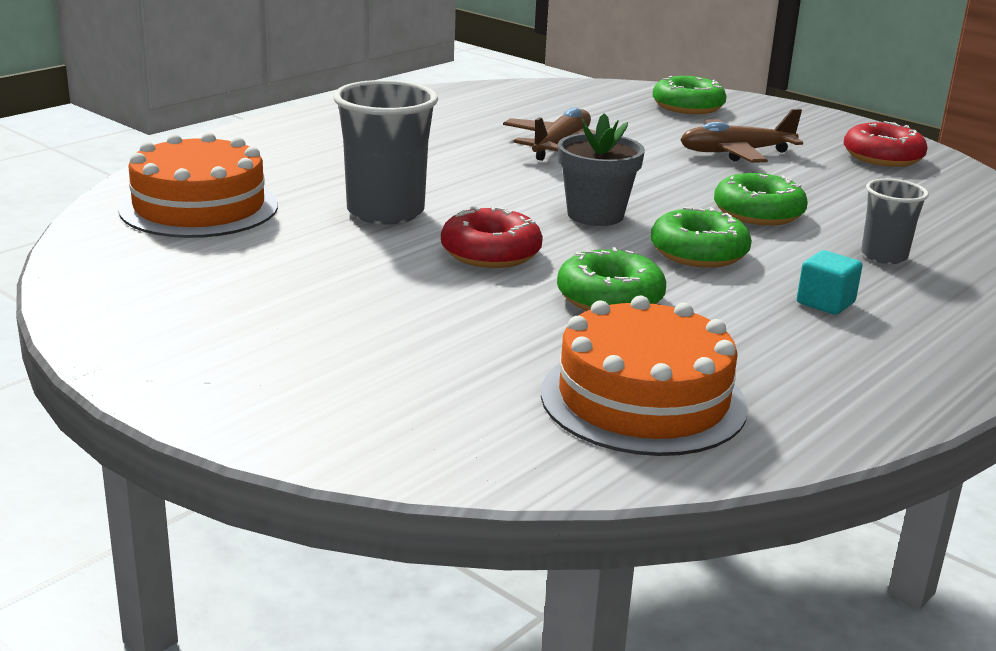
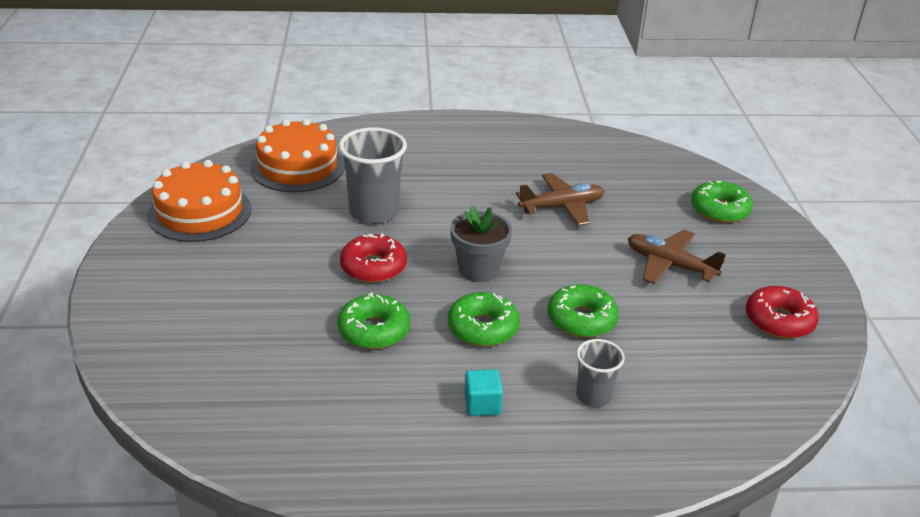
camera: 45 degrees right, 10 degrees up
orange cake [541,296,748,456] -> orange cake moved to [147,160,252,242]

